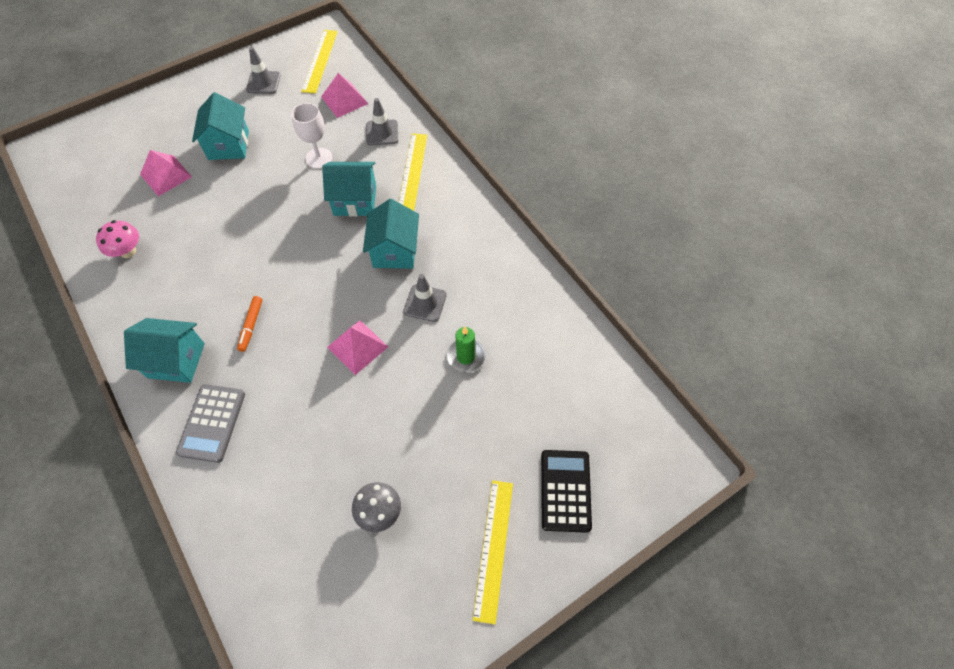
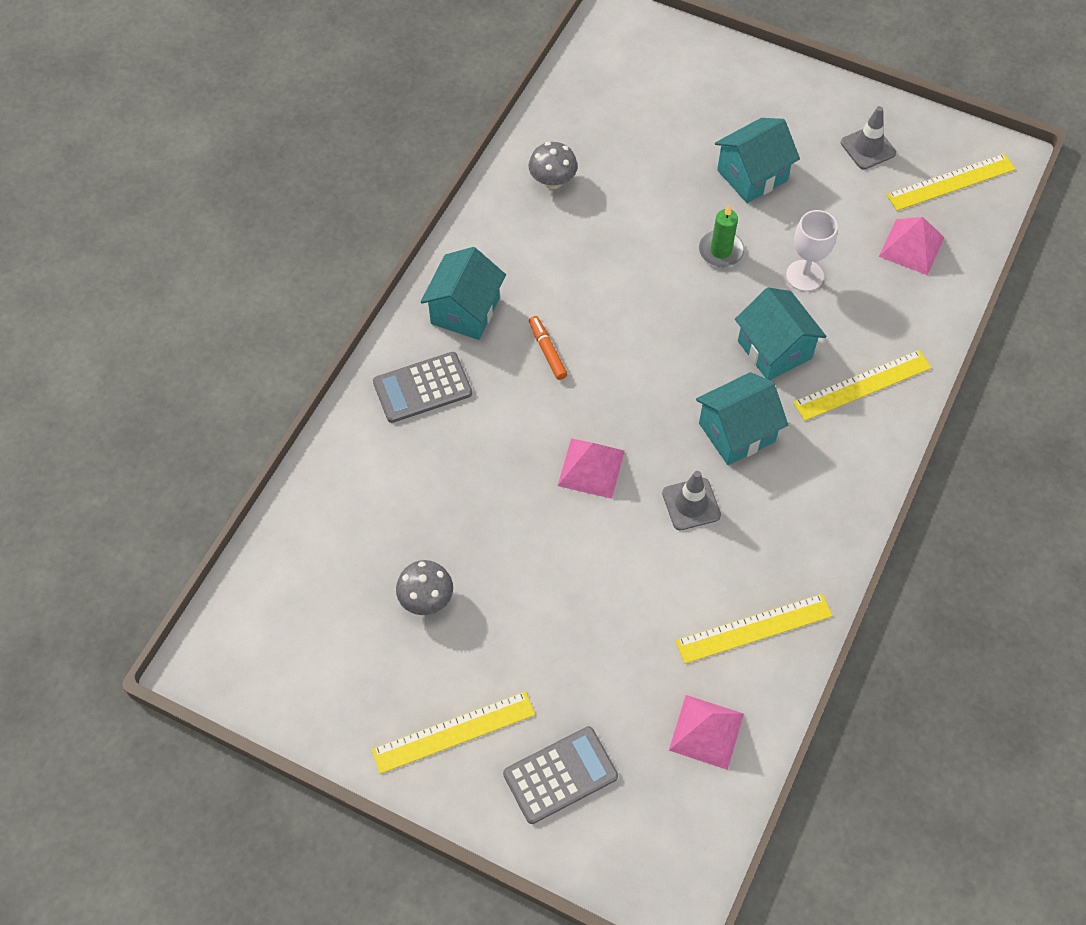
camera: 60 degrees right, 0 degrees up
pink mushroom [96,220,139,258] -> grey mushroom [529,142,578,189]
turquoise house [124,318,205,383] -> turquoise house turned 45 degrees clockwise [421,247,506,340]
pink pyramid [140,150,192,196] -> pink pyramid moved to [669,695,744,770]
orange marker [237,296,263,352] -> orange marker turned 90 degrees clockwise [529,316,567,380]
grey traffic cone [366,98,398,146] -> none
green candle [446,327,485,373] -> green candle moved to [699,204,744,267]
black calculator [541,450,592,533] -> grey calculator [503,726,618,824]
none -> yellow ruler [676,594,833,664]

